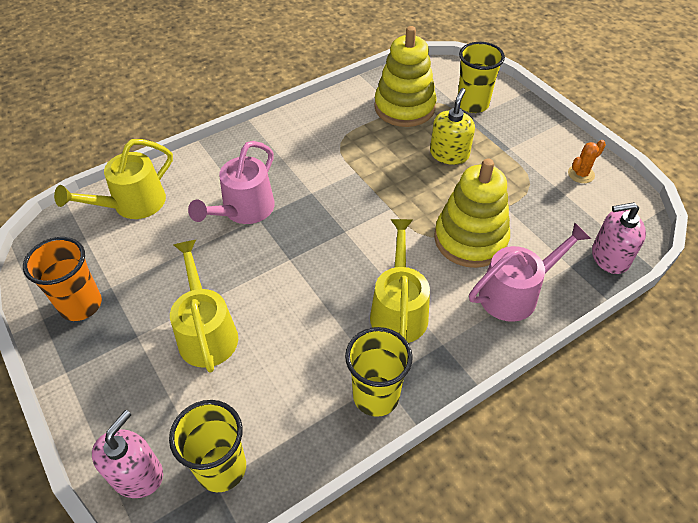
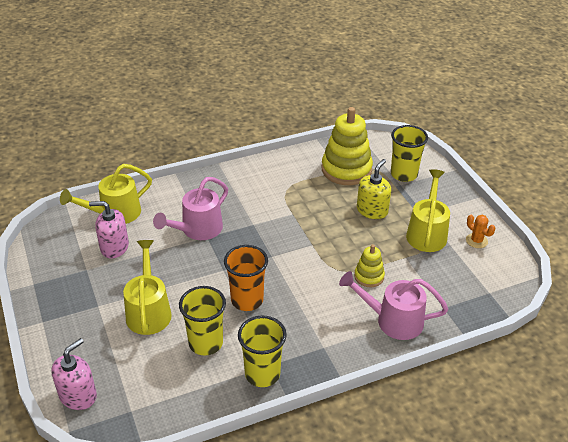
camera: 10 degrees right, 10 degrees down
orange cup [23,237,102,321] -> orange cup moved to [224,245,268,311]
yellow cup [169,400,246,492] -> yellow cup moved to [179,286,226,356]
yellow watering can [370,219,430,343] -> yellow watering can moved to [406,169,450,252]
yellow stacking toy [434,159,510,268] -> yellow stacking toy [354,244,385,287], size x0.51
pink watering can [469,222,591,322] -> pink watering can turned 150 degrees counterclockwise [339,271,448,340]
orange cactus [568,140,606,183] -> orange cactus turned 75 degrees clockwise [466,215,495,248]
pink soap dispenser [592,202,646,274] -> pink soap dispenser moved to [89,201,129,258]

